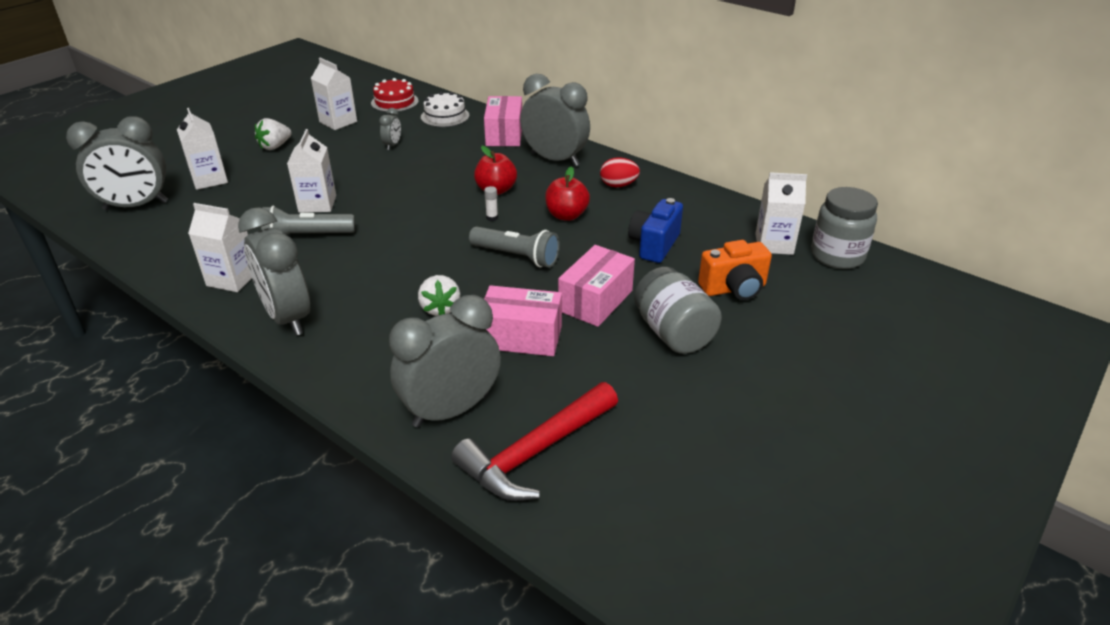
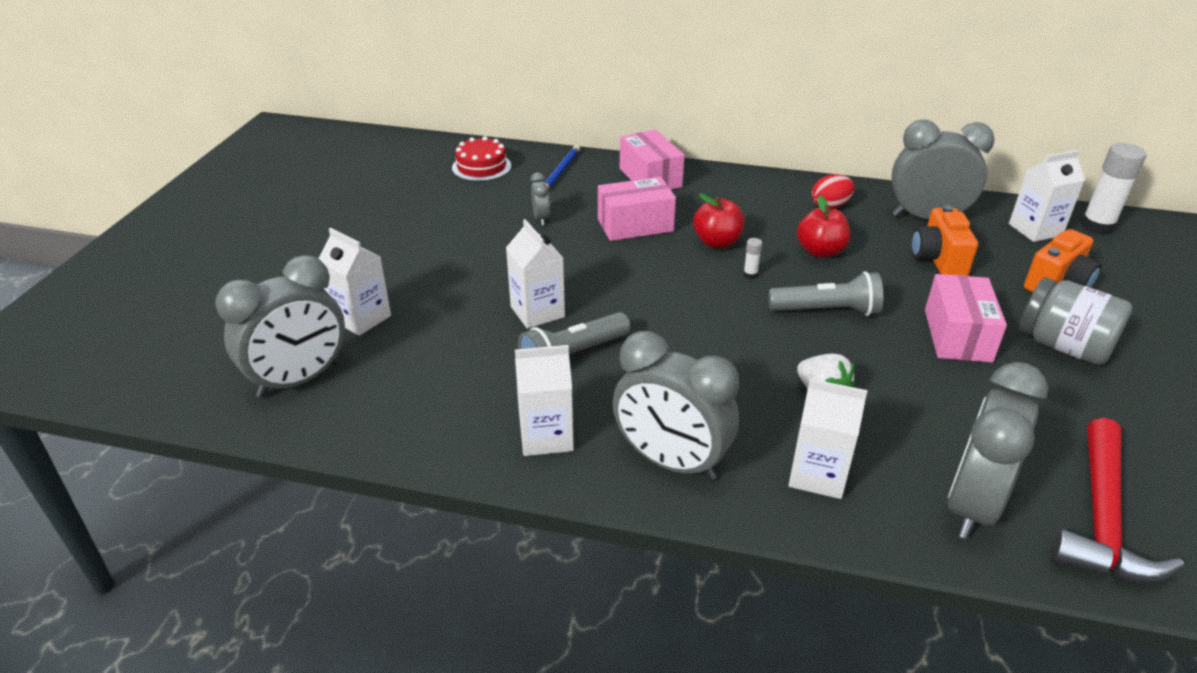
camera: 25 degrees left, 0 degrees up
white strawberry [255,118,292,150] -> none
white carton [311,58,357,130] -> white carton moved to [788,379,868,499]
white cake [421,92,470,127] -> blue pencil [545,145,580,189]
pink box [484,285,562,356] -> pink box moved to [598,177,676,241]
grey clock [520,74,590,166] -> grey clock moved to [891,120,995,219]
blue camera [628,198,683,263] -> orange camera [911,205,978,276]
grey jar [811,187,878,269] -> white glue stick [1081,143,1147,235]

